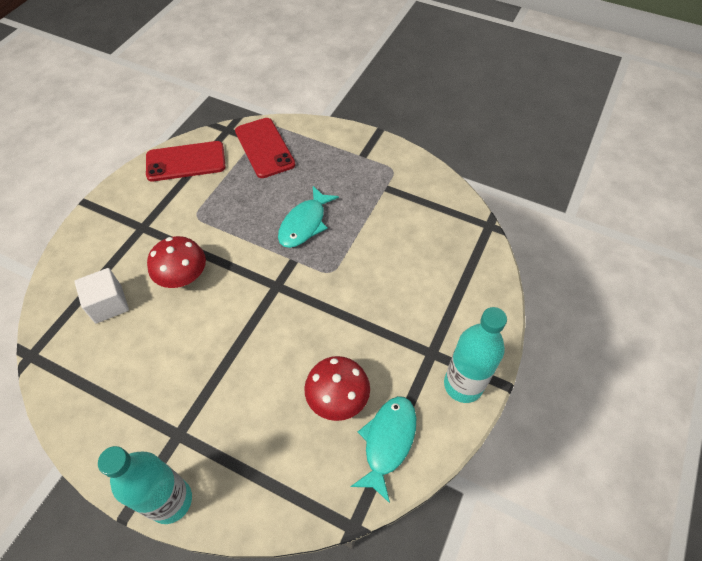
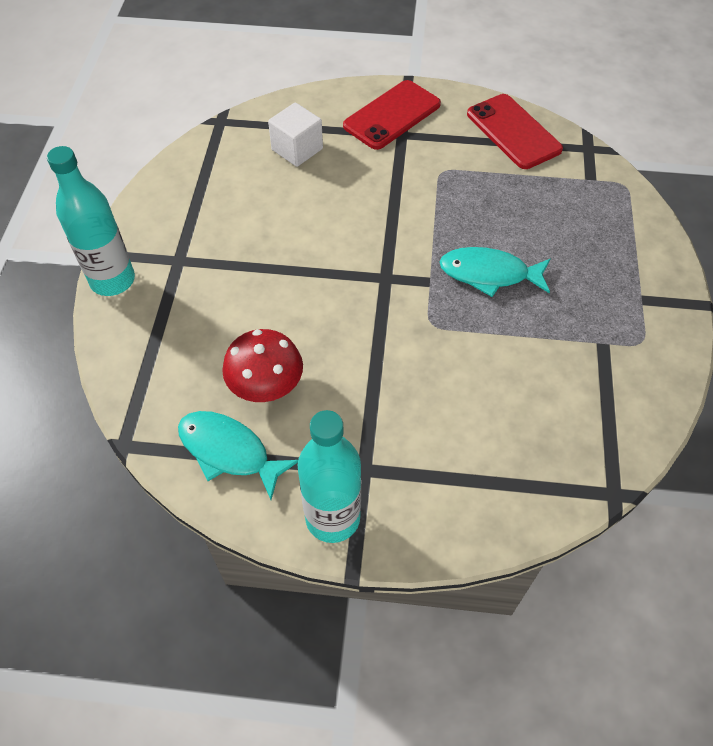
camera: 70 degrees right, 0 degrees up
red mushroom [147,236,206,288] -> none
red phone [235,118,295,178] -> red phone moved to [343,80,441,150]
turquoise fish [350,396,416,503] -> turquoise fish turned 150 degrees counterclockwise [178,411,298,500]

